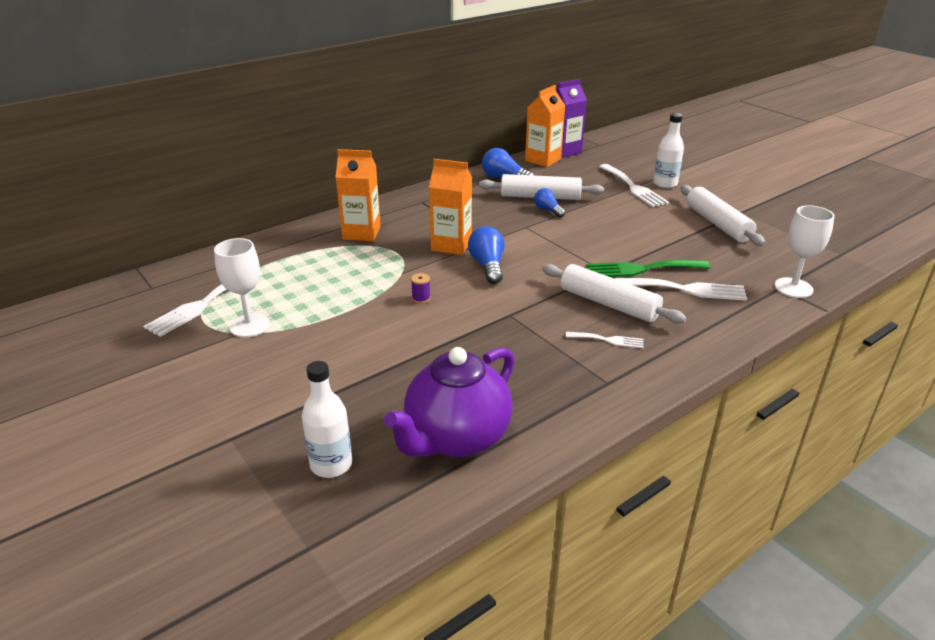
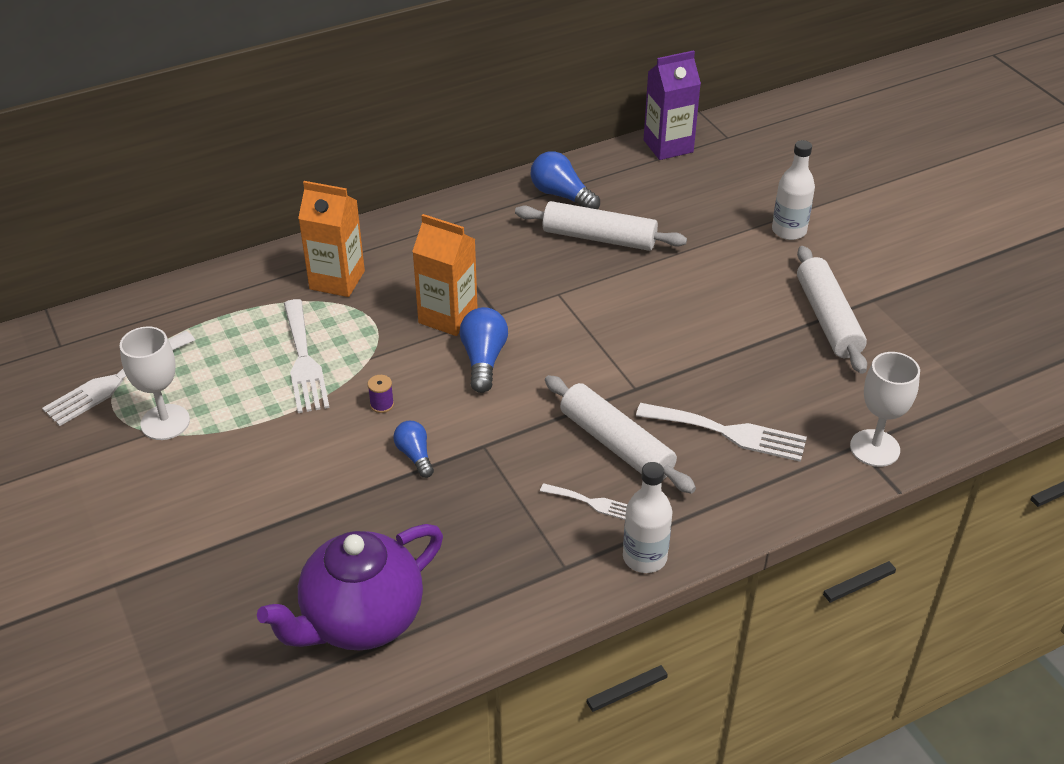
camera: 10 degrees right, 10 degrees up
white bottle [302,361,352,478] -> white bottle moved to [623,462,672,573]
orange carton [525,85,565,167] -> none
blue light bulb [534,188,565,218] -> blue light bulb moved to [393,421,434,478]
green fork [586,260,711,277] -> none
white fork [599,164,669,207] -> white fork moved to [284,299,330,413]

